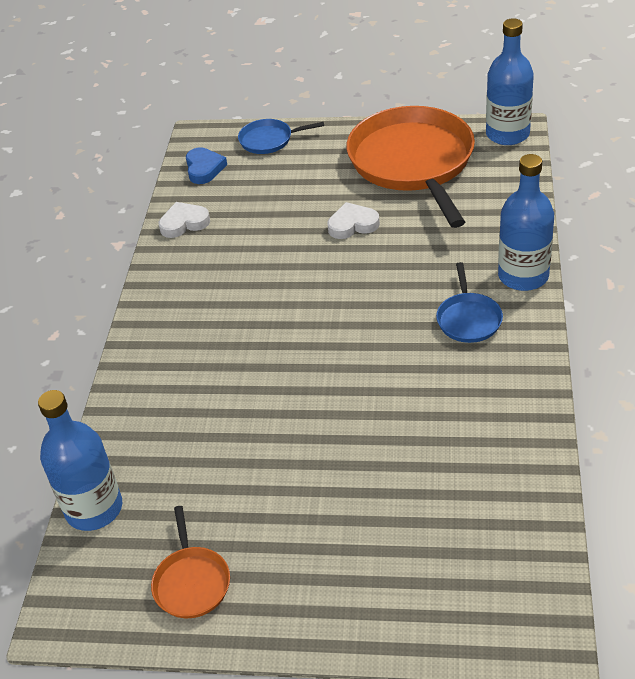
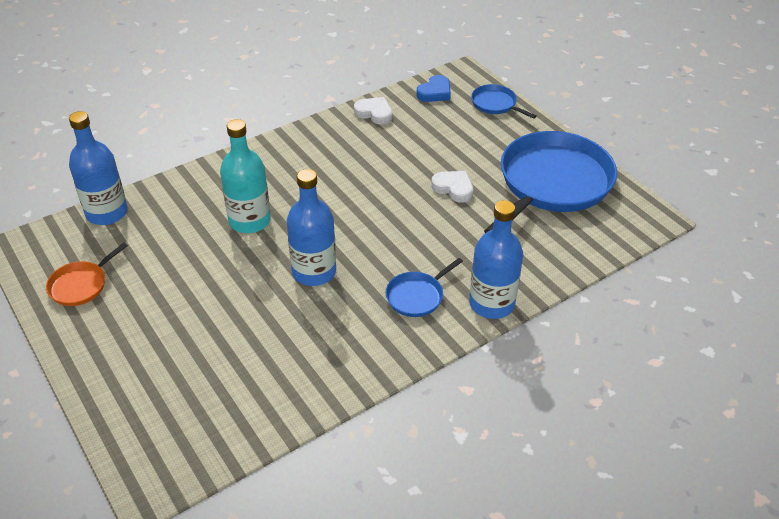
camera: 45 degrees right, 0 degrees up
orange pan [347,106,475,228] -> blue pan [484,131,617,233]
blue bottle [486,18,534,145] -> blue bottle moved to [287,169,336,286]
none -> turquoise bottle [220,119,271,233]

